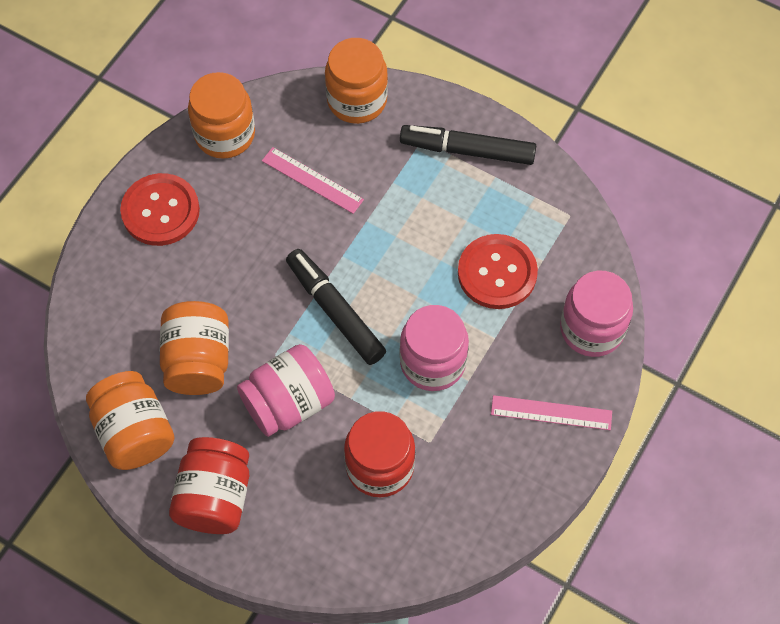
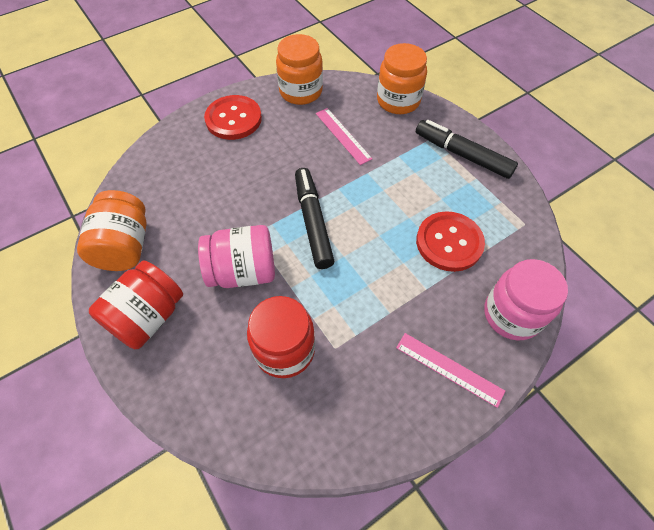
camera: 25 degrees right, 5 degrees down
orange jar [160,301,229,395] -> none
pink jar [400,305,469,391] -> none

